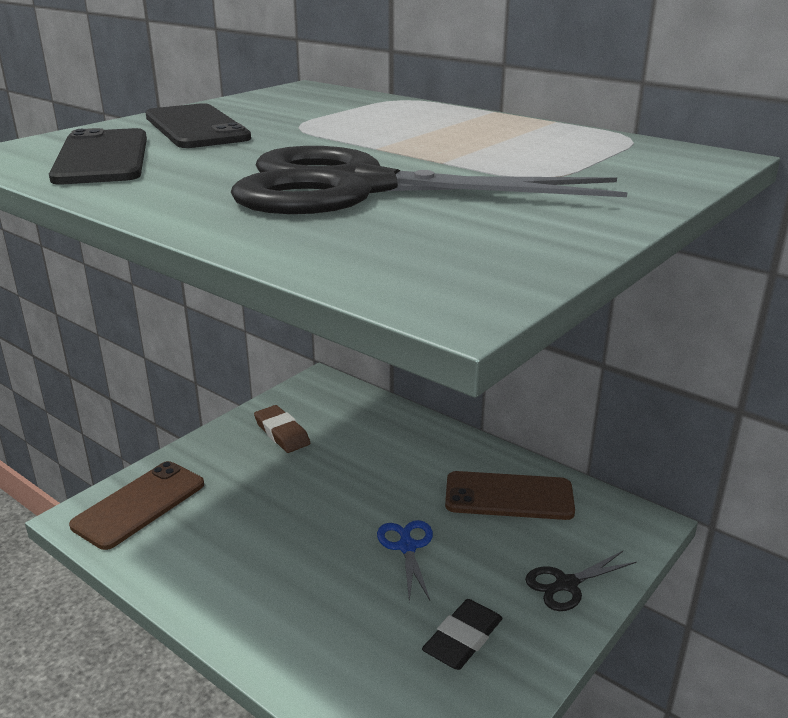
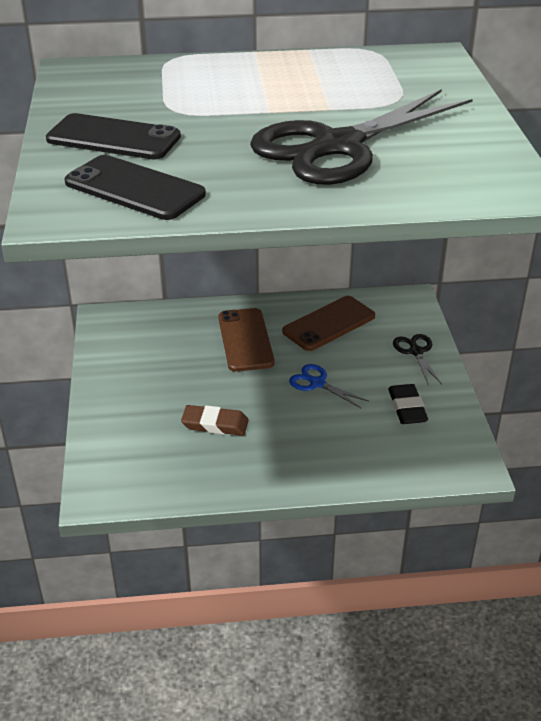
camera: 45 degrees left, 10 degrees up
brown phone [69,461,204,550] -> brown phone moved to [218,308,275,372]
brown eraser [254,405,310,453] -> brown eraser moved to [181,405,249,436]
black scissors [525,551,637,611] -> black scissors turned 150 degrees clockwise [393,334,442,384]

